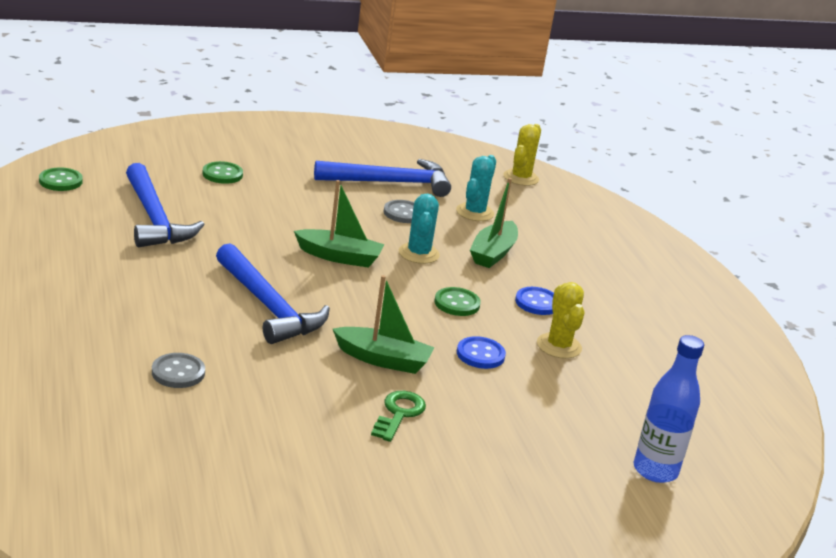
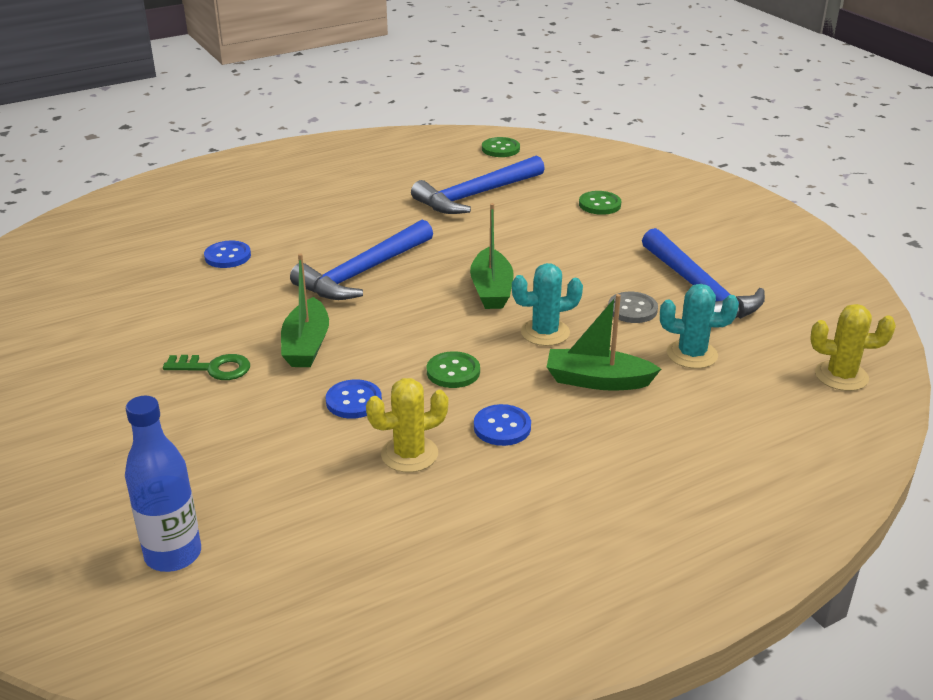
camera: 80 degrees right, 5 degrees up
grey button [152,353,205,388] -> blue button [204,241,251,268]

